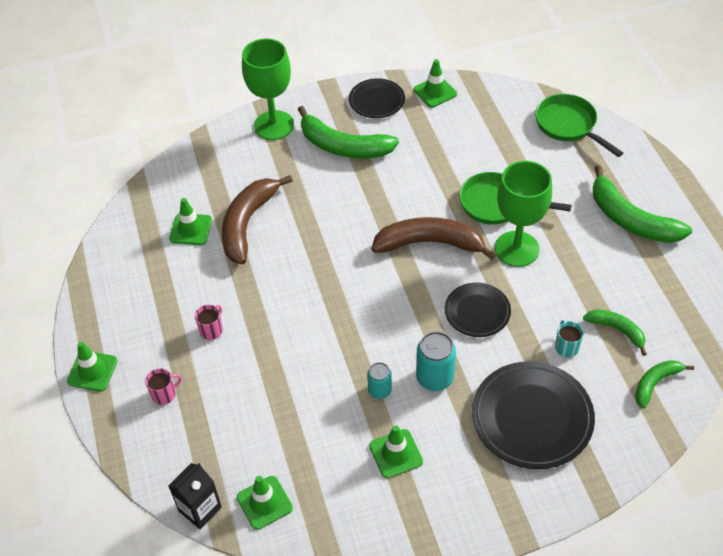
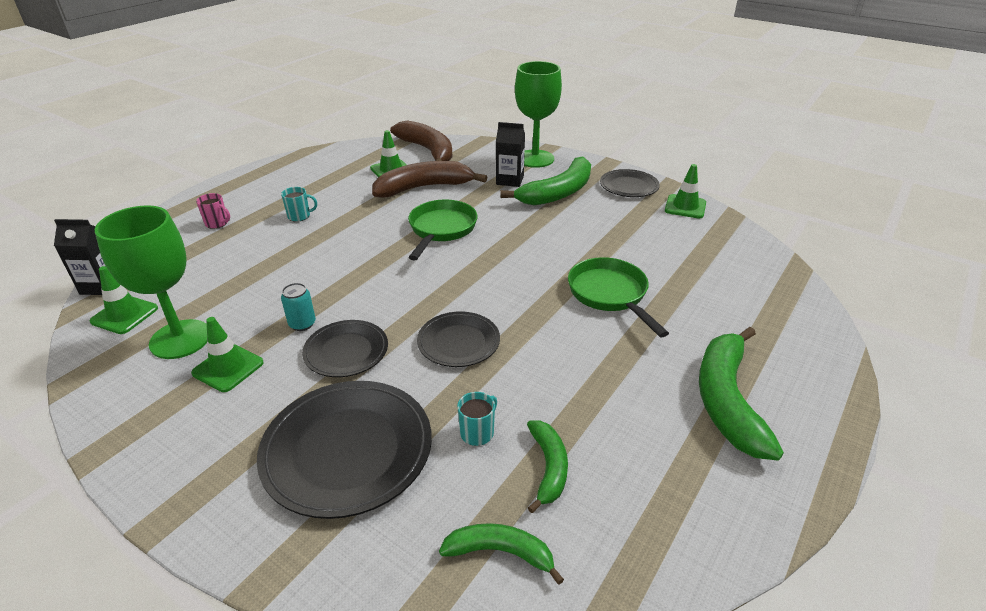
camera: 50 degrees right, 15 degrees down
green traffic cone [67,342,118,392] -> none
pink mug [195,305,223,340] -> turquoise mug [281,187,317,222]
green banana [298,106,399,159] -> green banana turned 120 degrees counterclockwise [500,156,591,205]
brown banana [372,217,496,260] -> brown banana moved to [390,121,452,161]
turquoise can [416,331,456,391] -> black plate [302,320,388,377]
green goblet [495,161,552,267] -> green goblet moved to [95,205,207,359]
green pan [535,94,623,157] -> green pan moved to [408,200,477,261]
none -> black carton [496,122,525,187]

